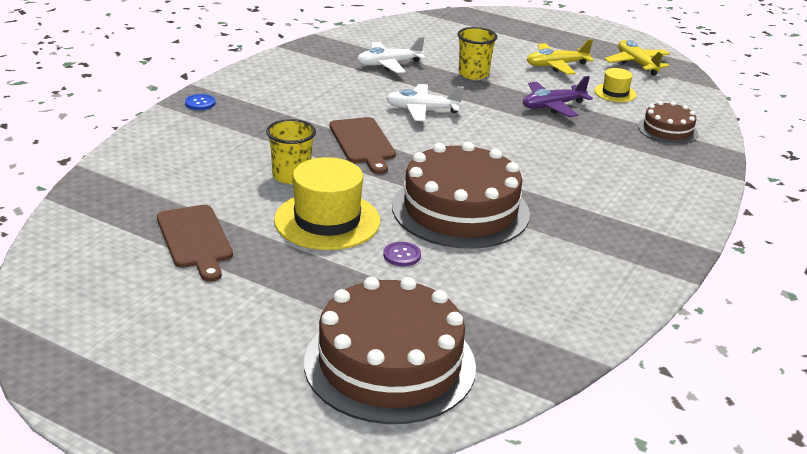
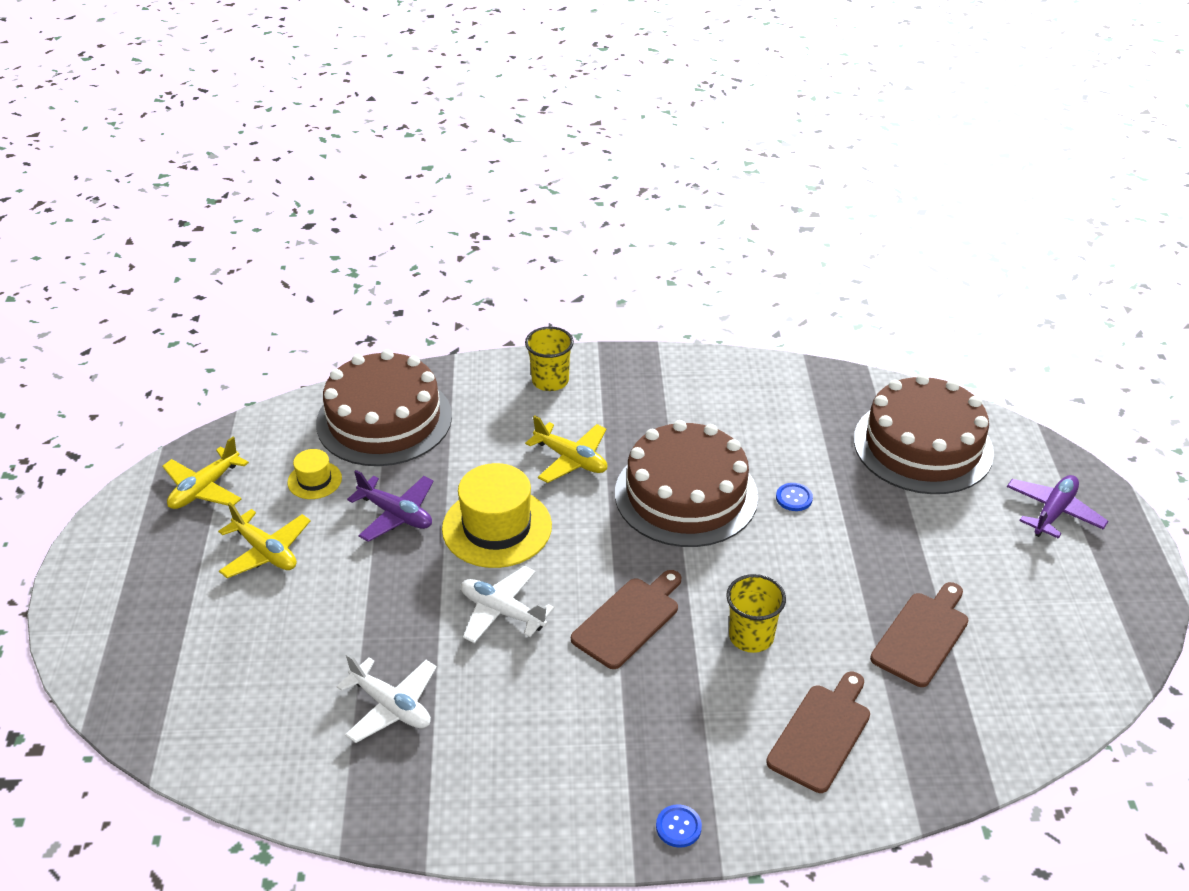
camera: 120 degrees left, 10 degrees up
yellow hat [274,157,380,250] -> yellow hat moved to [442,463,552,568]
purple button [383,242,421,266] -> blue button [776,483,813,511]
white plane [386,84,464,121] -> white plane turned 150 degrees clockwise [461,566,554,643]
yellow cup [458,27,497,80] -> yellow cup moved to [525,326,574,391]
brown cake [638,101,698,144] -> brown cake [316,349,452,466], size x1.98
none -> yellow plane [525,415,607,483]
none -> brown cutting board [766,672,870,793]
none -> purple plane [1007,475,1108,539]

